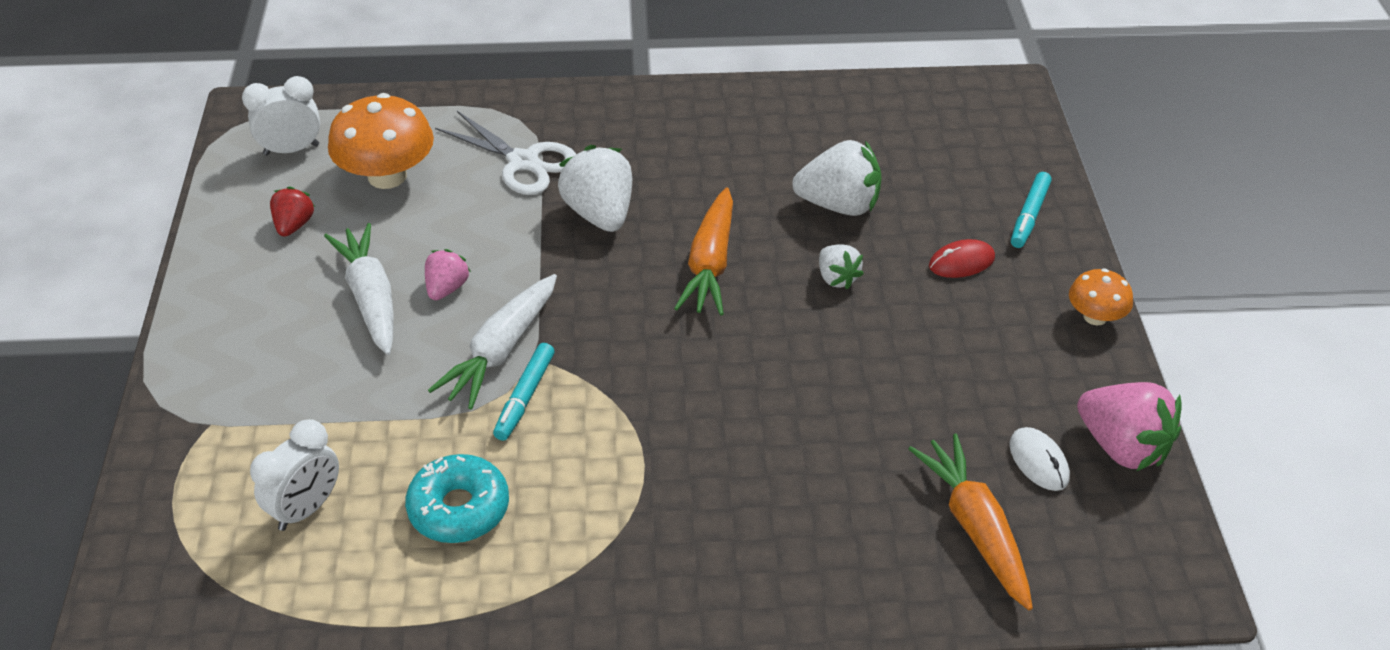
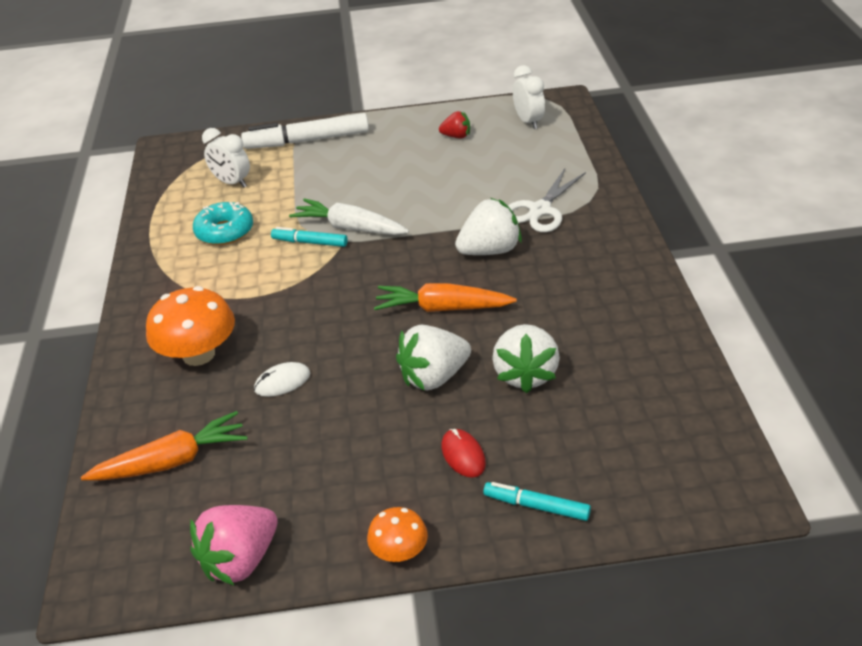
camera: 90 degrees right, 5 degrees down
white carrot [324,223,394,355] -> none
orange mushroom [328,93,434,189] -> orange mushroom moved to [146,286,235,366]
pink strawberry [425,249,471,300] -> none
white strawberry [819,244,864,290] -> white strawberry [396,325,471,390], size x1.77
white mouse [1009,427,1070,491] -> white mouse moved to [254,362,310,397]
none -> white marker [241,113,369,149]

